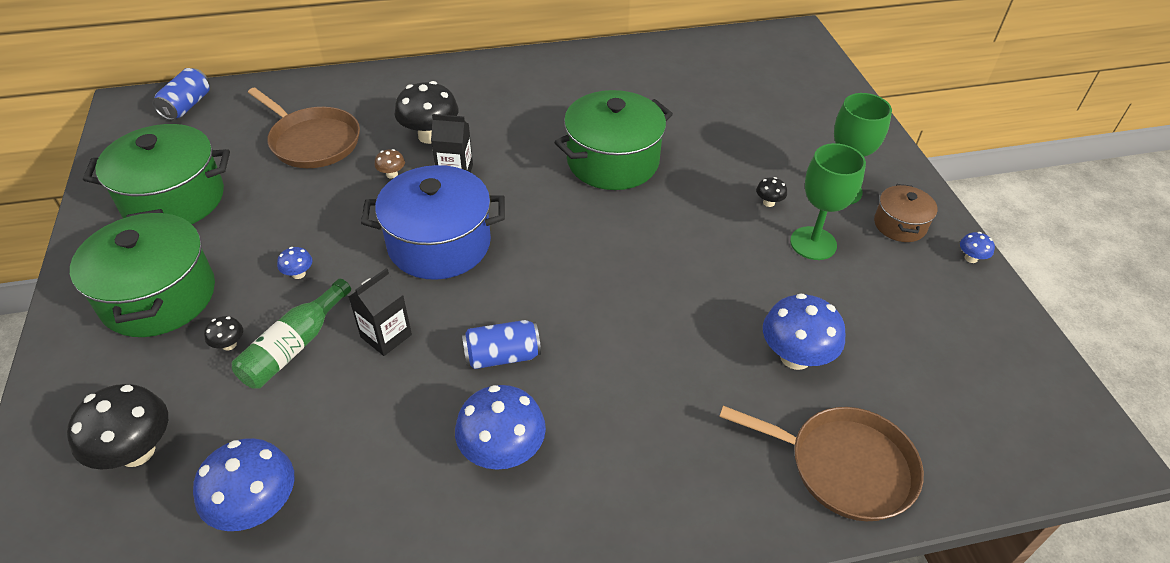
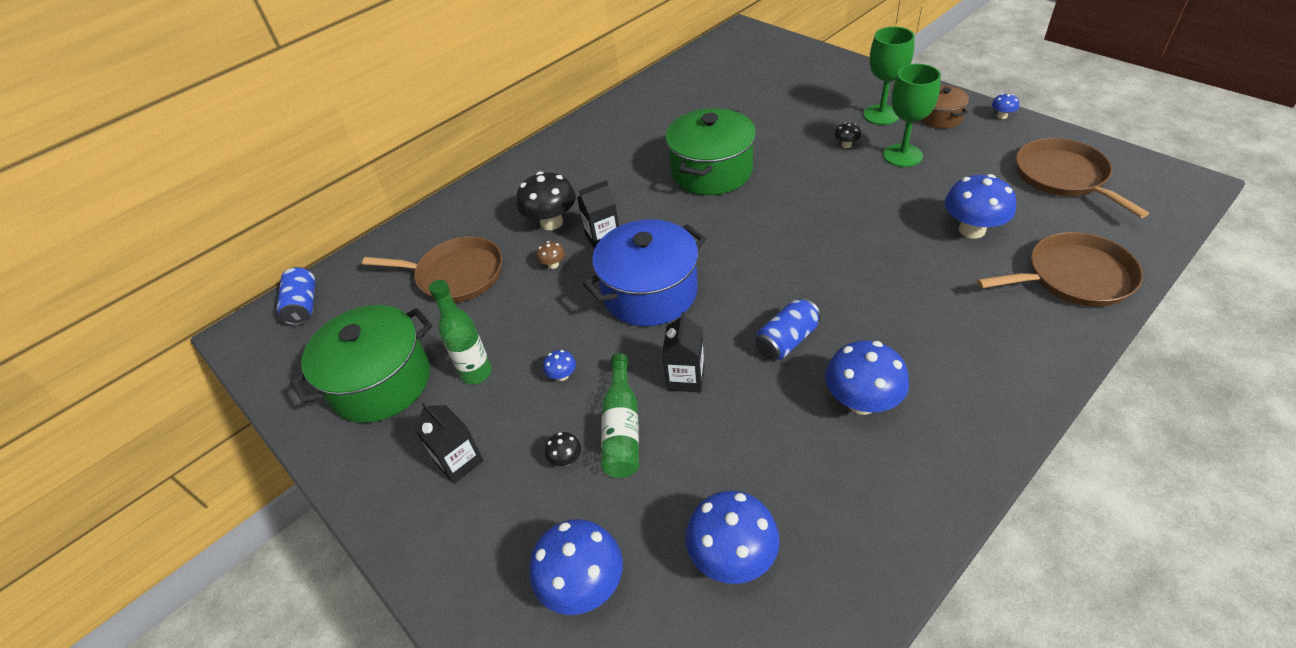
camera: 25 degrees left, 0 degrees up
black mushroom [67,384,168,470] -> blue mushroom [529,519,623,615]
green pot [70,209,215,337] -> black carton [414,402,484,484]
none -> green bottle [429,280,492,384]
none -> brown pan [1016,138,1149,218]

